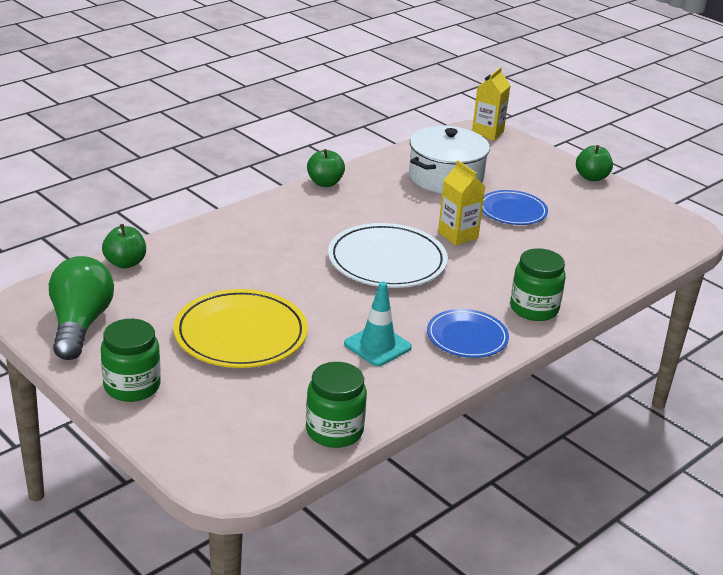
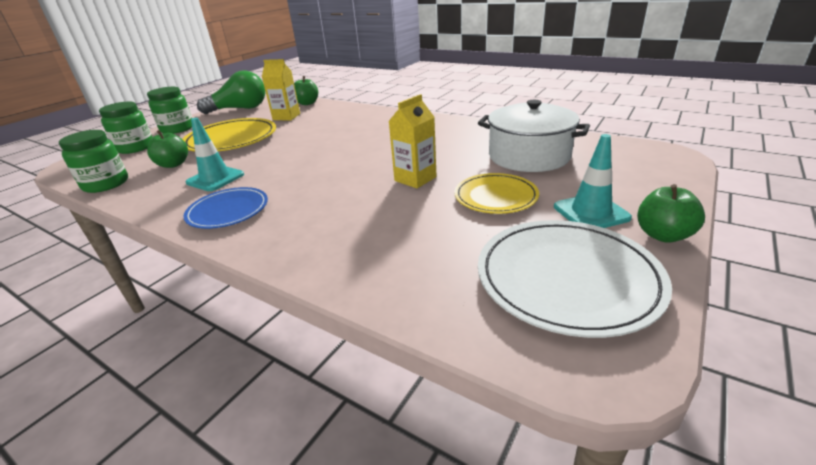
camera: 80 degrees right, 0 degrees up
green apple [307,149,345,187] -> green apple moved to [147,130,188,168]
white plate [328,223,448,288] -> white plate moved to [478,220,672,338]
yellow carton [472,67,511,141] -> yellow carton moved to [262,59,300,120]
blue plate [482,190,548,225] -> yellow plate [454,173,539,214]
green jar [510,248,566,321] -> green jar moved to [99,102,152,154]
none -> turquoise traffic cone [554,134,632,228]

